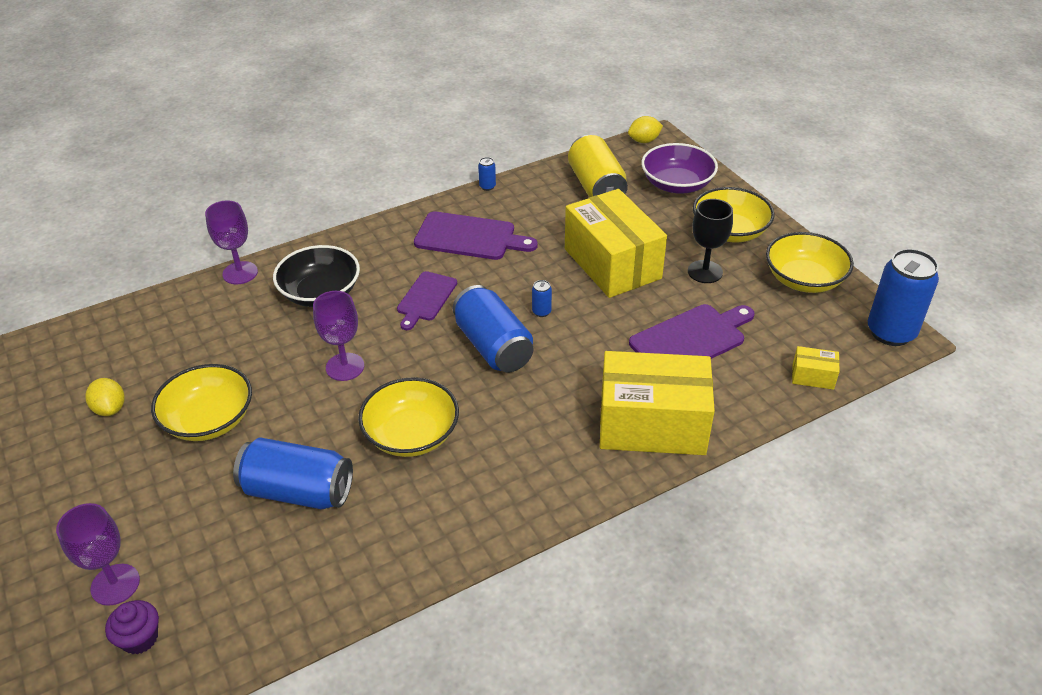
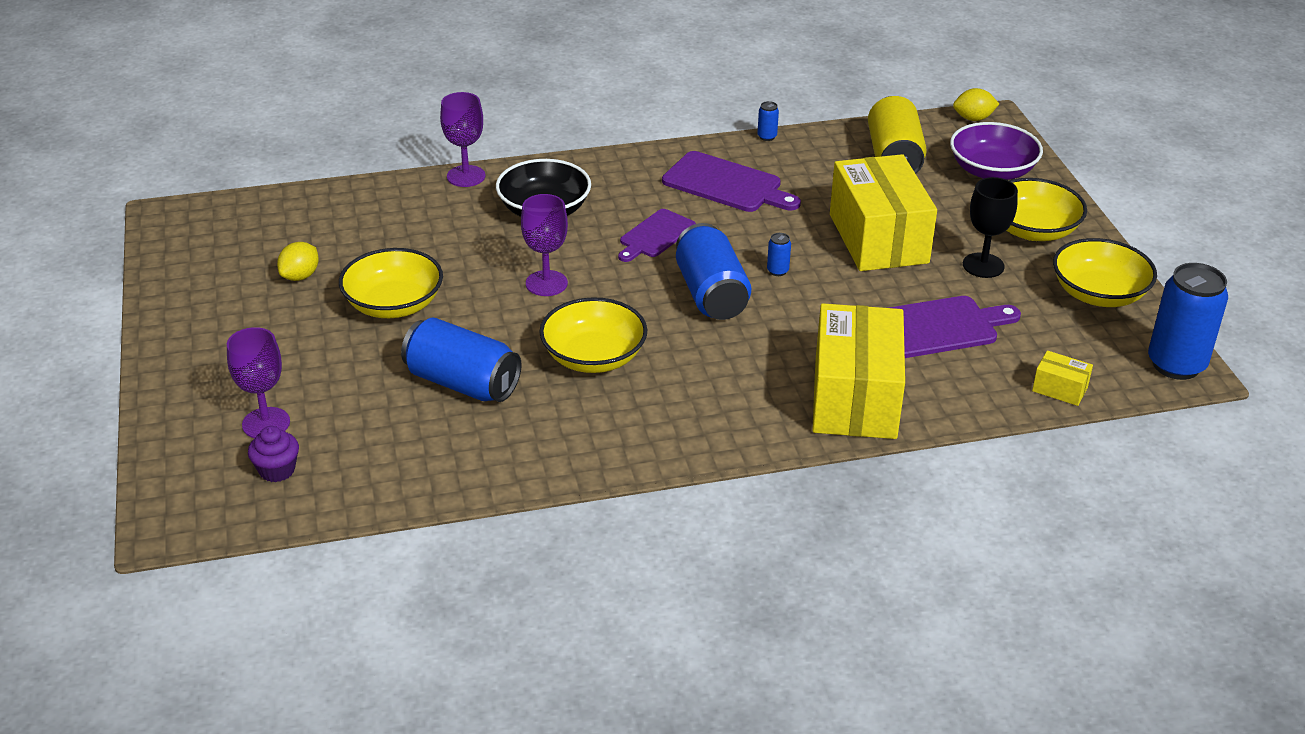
camera: 15 degrees right, 5 degrees down
yellow lemon [86,378,124,416] -> yellow lemon turned 45 degrees clockwise [277,242,319,281]
yellow box [600,351,715,455] -> yellow box turned 75 degrees clockwise [812,303,905,439]

